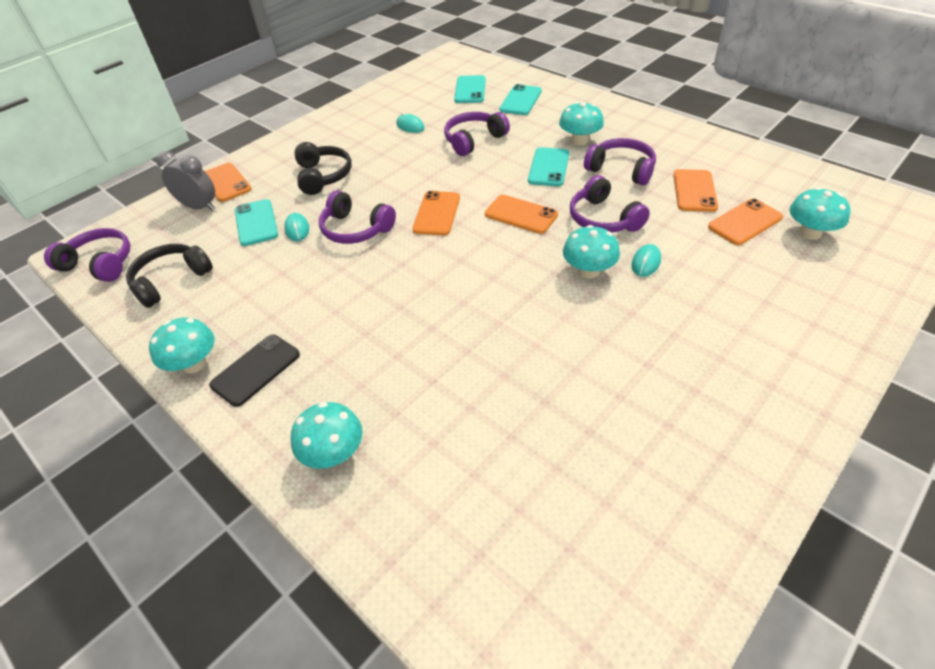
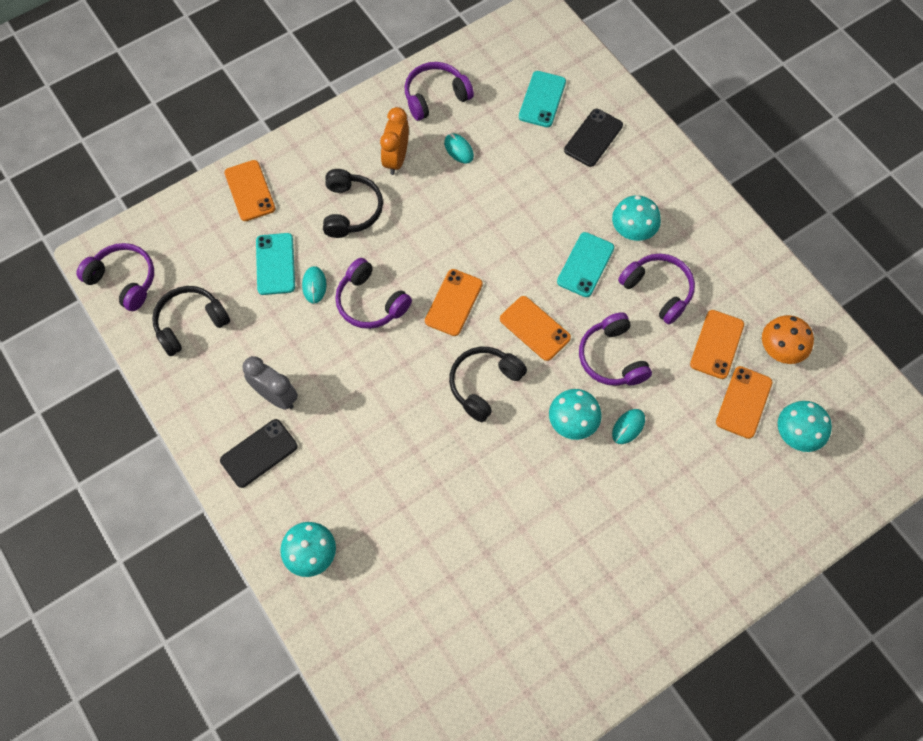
camera: 10 degrees right, 20 degrees up
turquoise mushroom [149,318,215,374] -> none
grey clock [156,151,215,211] -> grey clock moved to [243,356,298,410]
purple headphones [444,112,510,156] -> purple headphones moved to [405,62,474,121]
turquoise phone [499,84,542,115] -> black phone [564,109,623,167]
orange phone [708,198,783,245] -> orange phone turned 45 degrees counterclockwise [716,366,772,439]
none -> orange clock [380,107,409,175]
none -> black headphones [449,347,527,422]
none -> orange mushroom [762,315,814,364]

